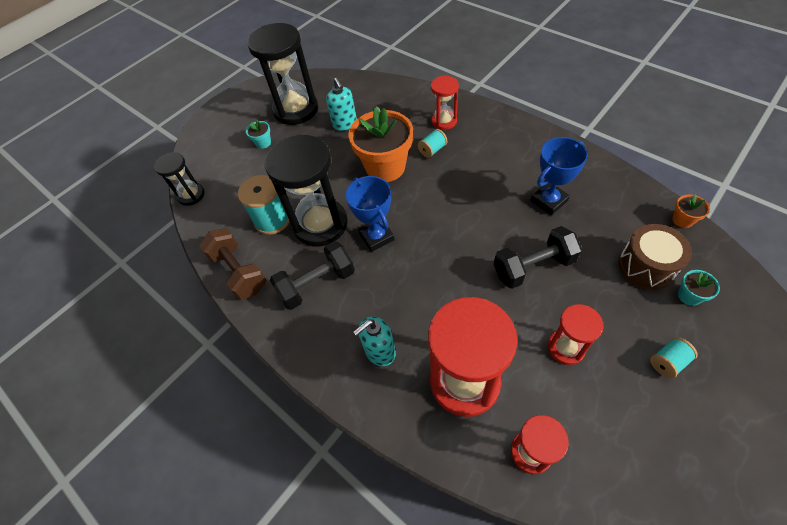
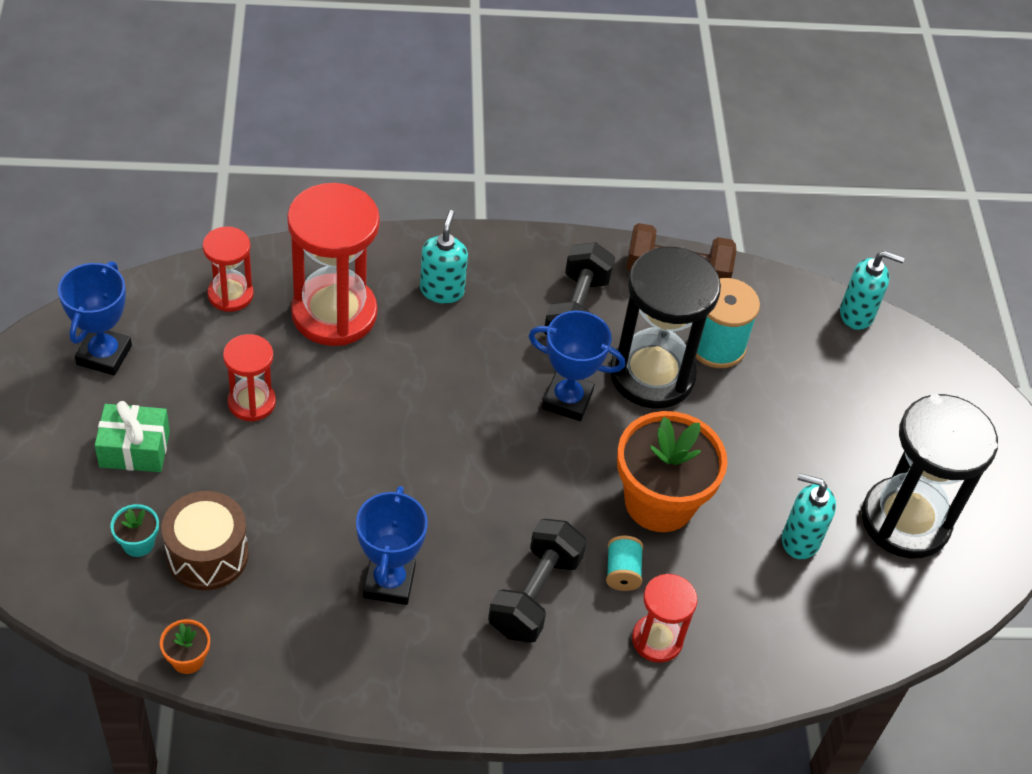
camera: 125 degrees right, 5 degrees down
black hourglass [154,152,205,206] -> turquoise soap dispenser [840,251,904,330]
turquoise flower pot [246,120,271,149] -> none
black dumbbell [494,226,582,289] -> black dumbbell moved to [488,519,587,643]
turquoise spool [650,337,698,379] -> green gift [95,401,170,472]
none -> blue trophy [58,261,132,376]

